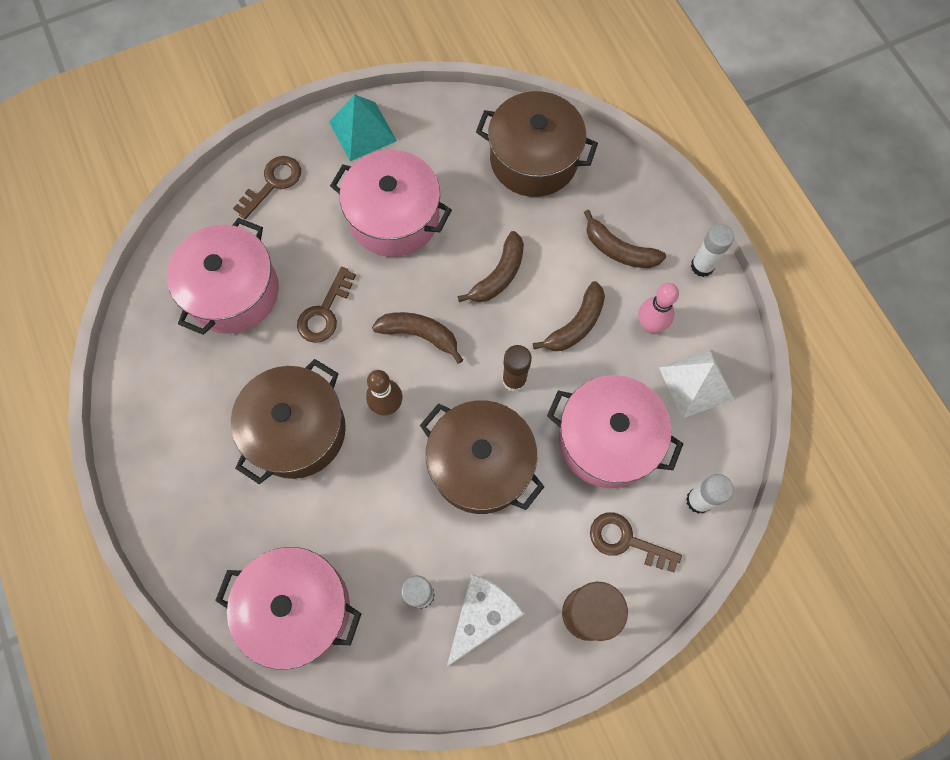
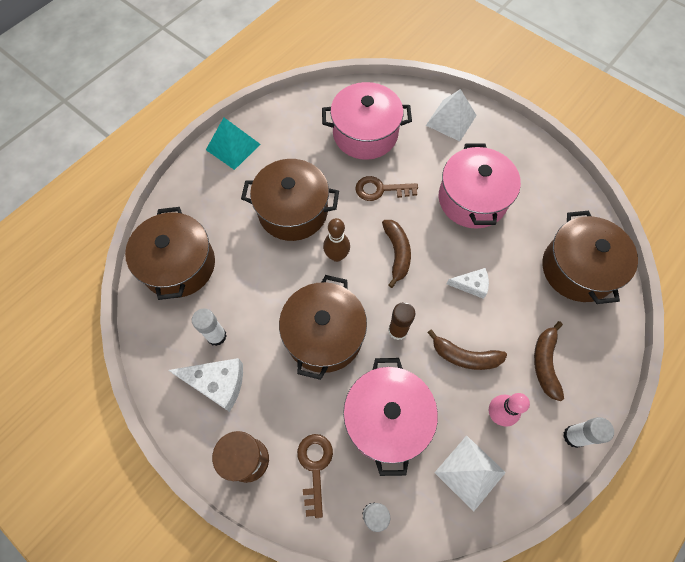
camera: 65 degrees right, 5 degrees down
pink pot [215,547,361,670] -> brown pot [125,207,215,300]
brown key [233,156,301,219] -> white pyramid [426,89,477,141]
turquoise pyramid [329,95,397,161] -> turquoise pyramid moved to [206,118,261,170]
brown banana [458,231,524,302] -> white cheese [447,268,489,299]

